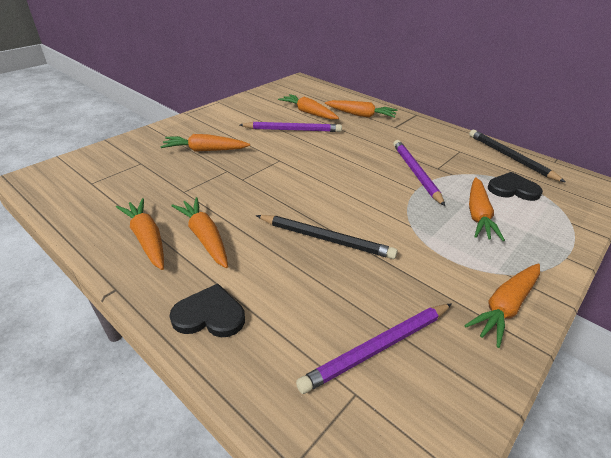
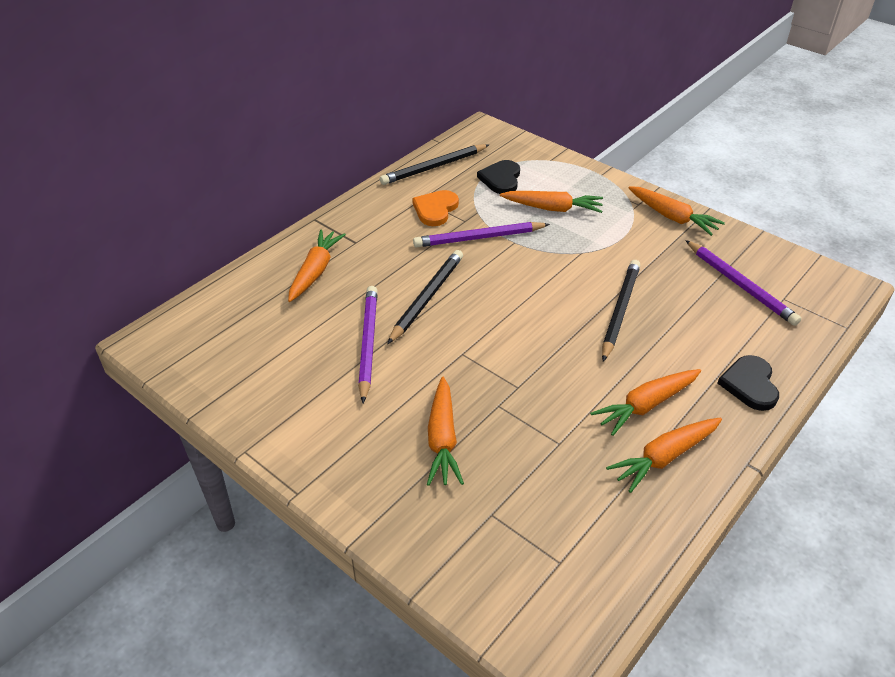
camera: 90 degrees left, 5 degrees up
orange carrot [278,94,339,120] -> none
none -> black pencil [387,250,463,344]
none -> orange heart [412,190,459,226]

